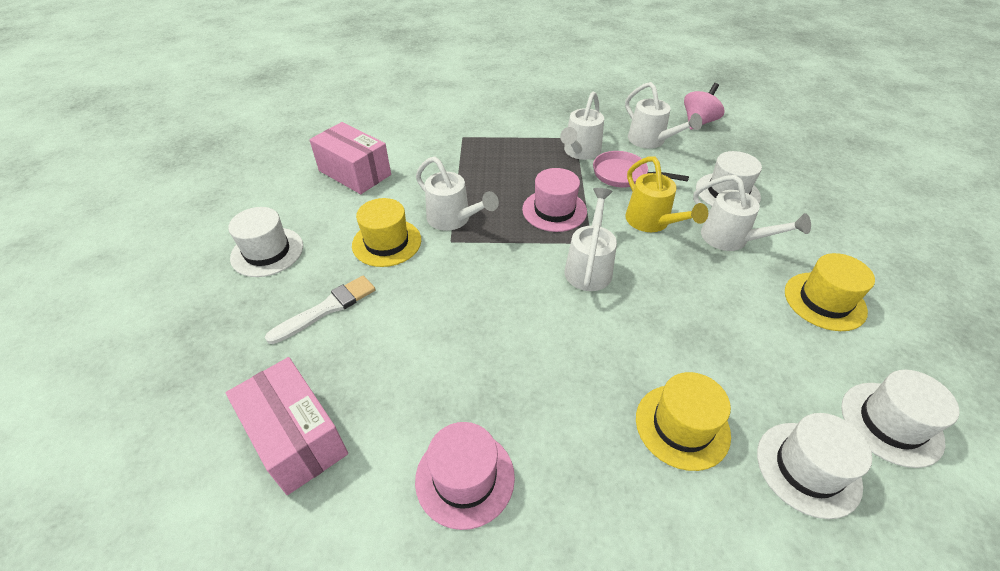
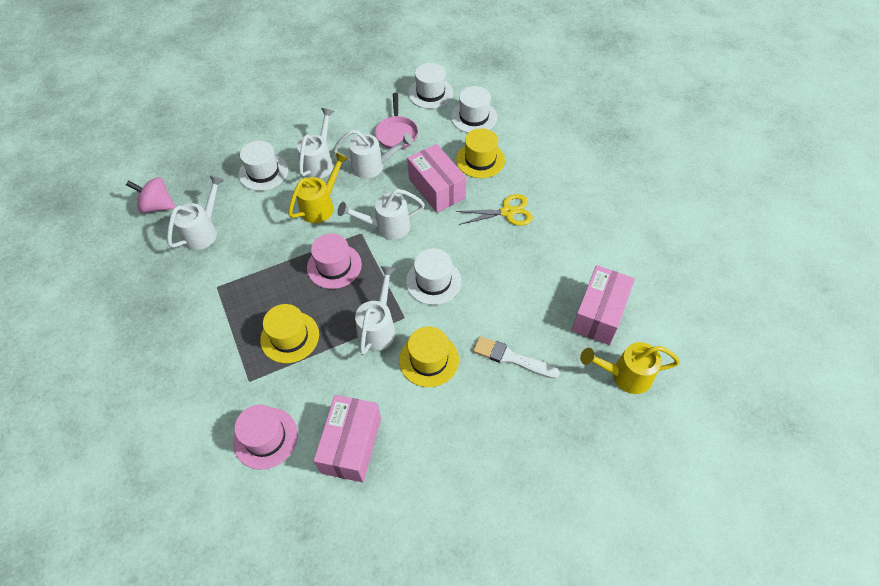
camera: 115 degrees left, 10 degrees up
white hat [228,207,303,277] -> white hat moved to [406,248,461,305]
pink hat [415,422,515,530] -> pink hat moved to [233,405,298,470]
white watering can [560,92,604,160] -> white watering can moved to [333,130,414,179]
pink pan [593,151,689,187] -> pink pan moved to [375,93,418,150]
yellow hat [785,253,875,331] -> yellow hat moved to [260,304,319,363]
none -> pink box [407,144,466,213]
none -> yellow scissors [456,194,533,226]
none -> yellow watering can [580,342,680,394]

